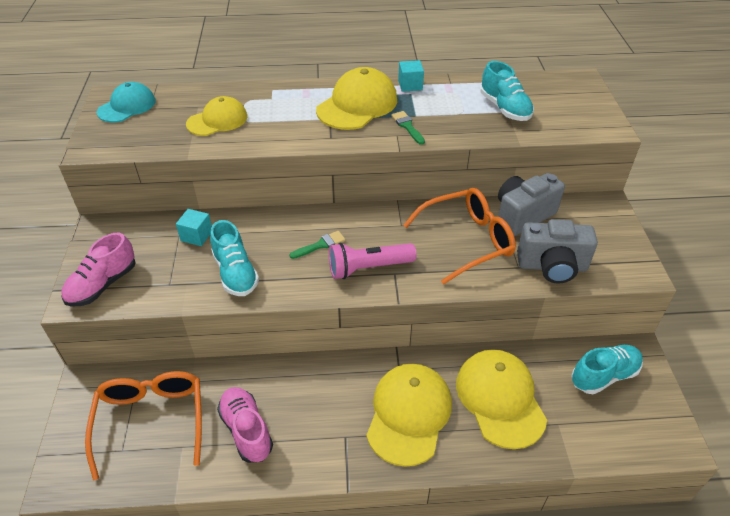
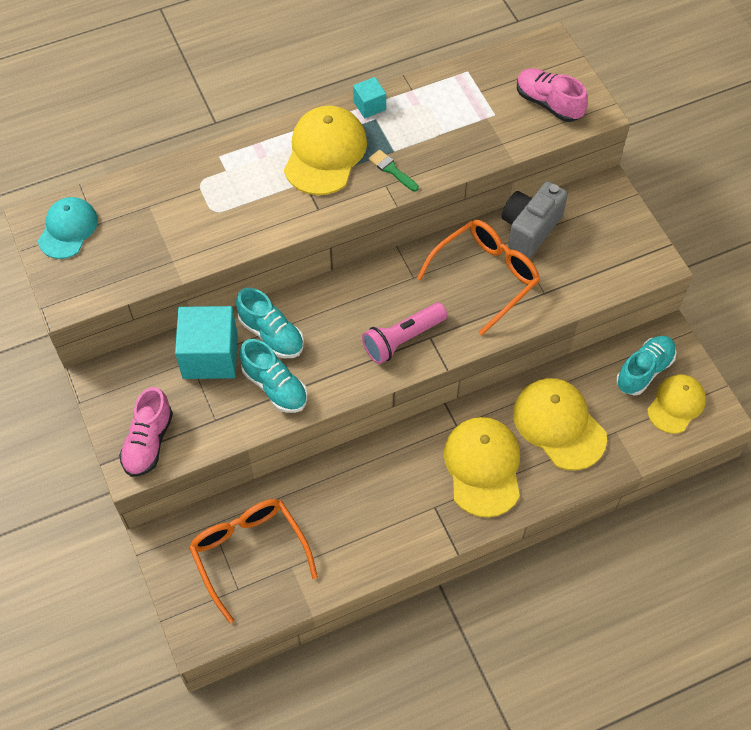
camera: 20 degrees left, 15 degrees up
turquoise cube [176,209,212,246] -> turquoise cube [175,306,238,379], size x2.03
yellow cap [186,96,247,136] -> yellow cap moved to [647,375,706,434]
pink shoe [217,387,273,463] -> pink shoe moved to [517,68,588,122]
green brush [289,231,345,259] -> none
turquoise shoe [480,61,534,121] -> turquoise shoe moved to [236,287,304,358]
grey camera [517,219,598,283] -> none

